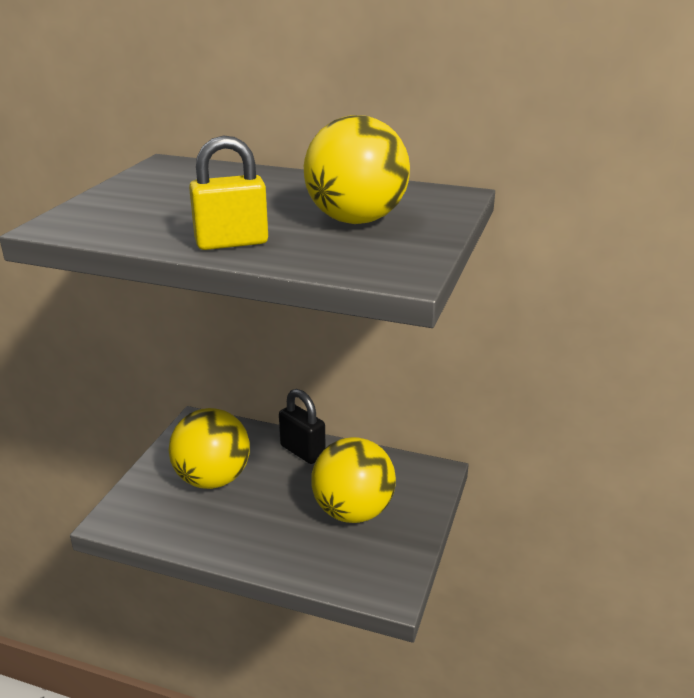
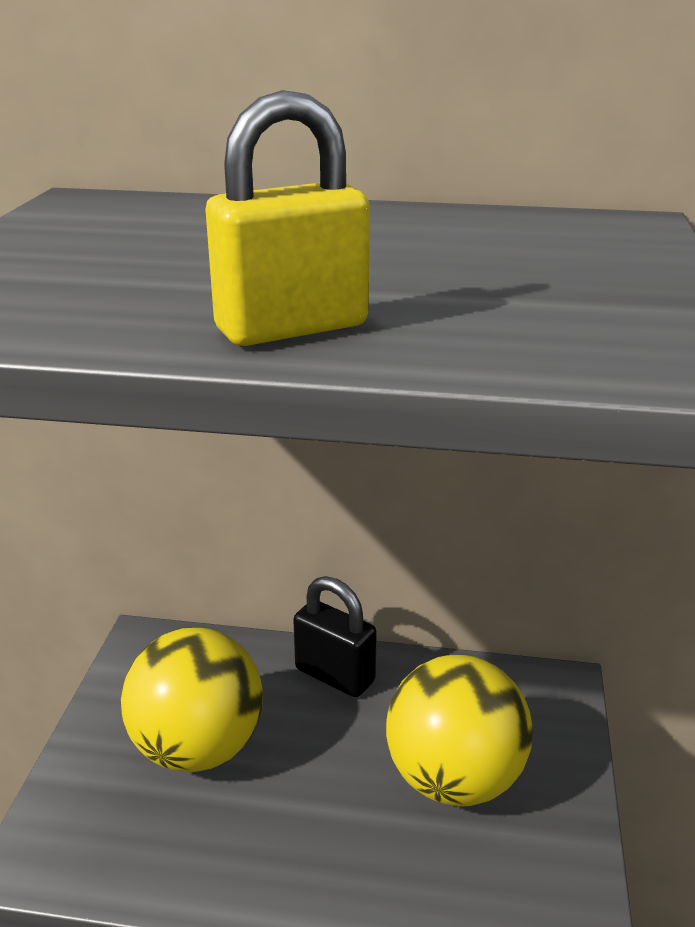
camera: 10 degrees left, 0 degrees up
yellow ball [304,115,410,224] -> none

